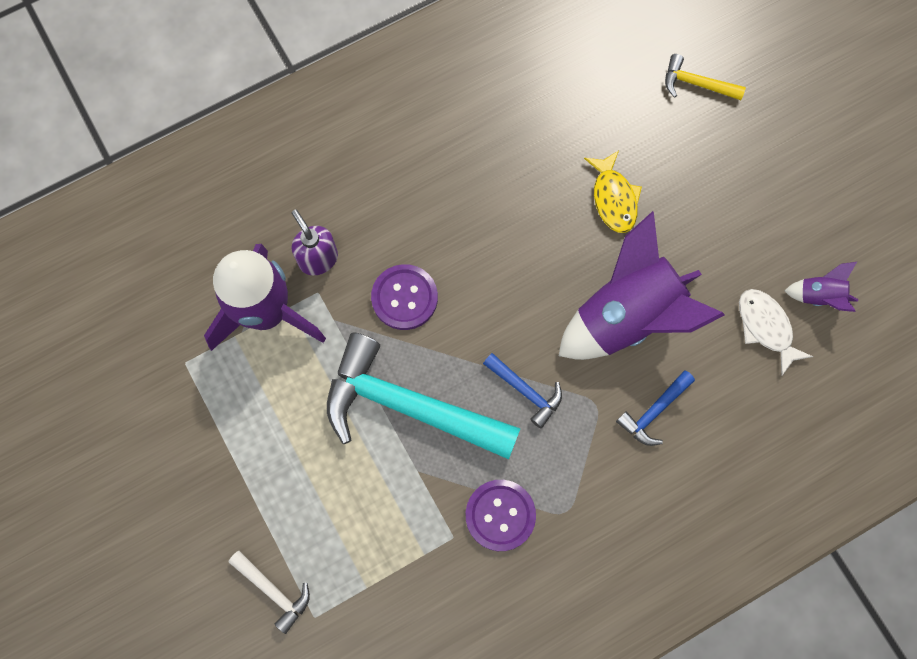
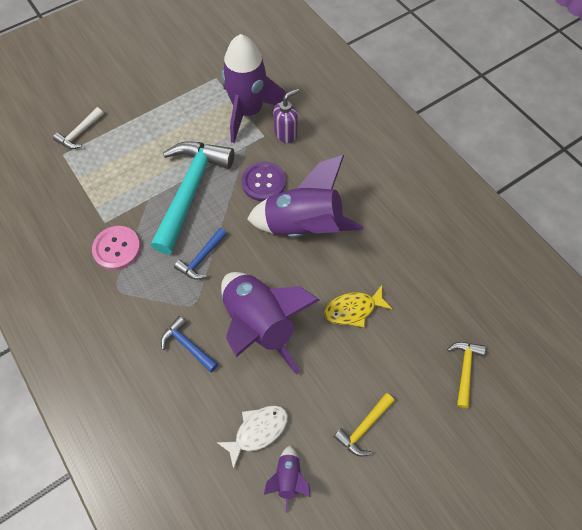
camera: 85 degrees right, 10 degrees down
purple button [466,480,536,551] -> pink button [92,226,141,270]
none -> purple rocket [247,155,363,237]
none -> yellow hammer [334,393,395,457]

